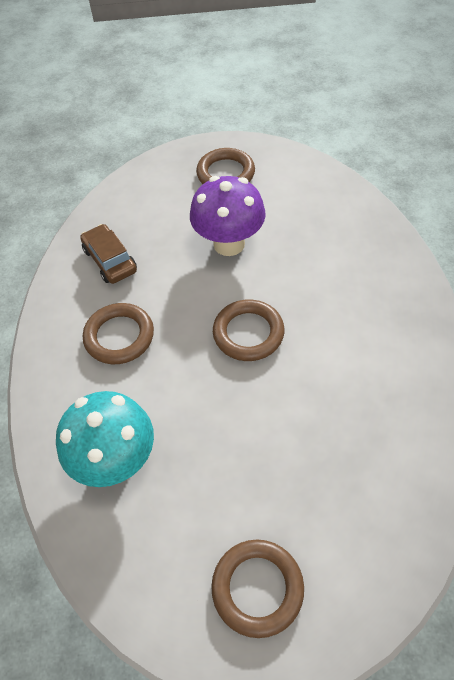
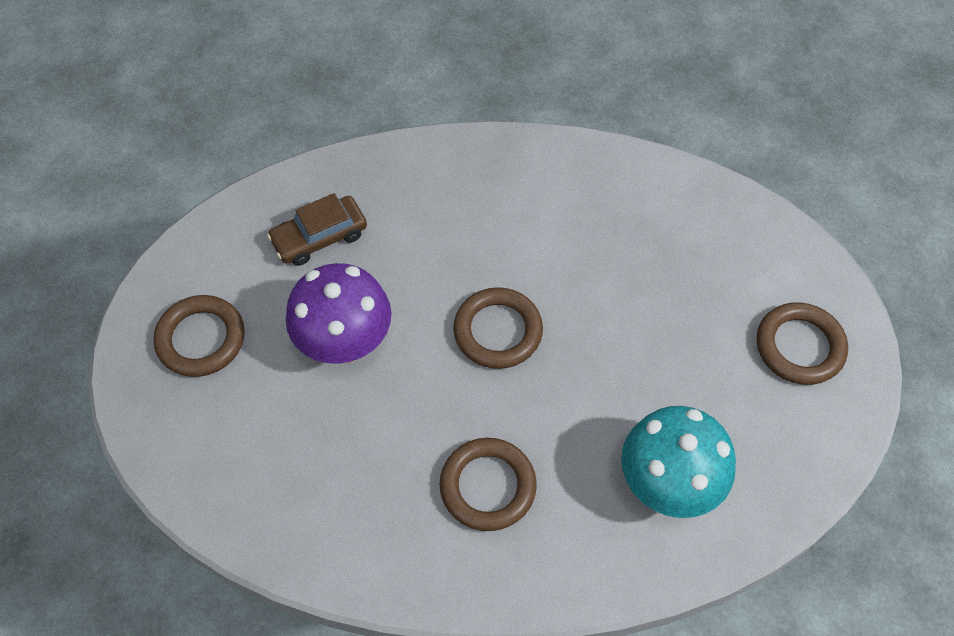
camera: 90 degrees left, 5 degrees up
brown car [80,224,137,284] -> brown car moved to [267,193,367,266]

